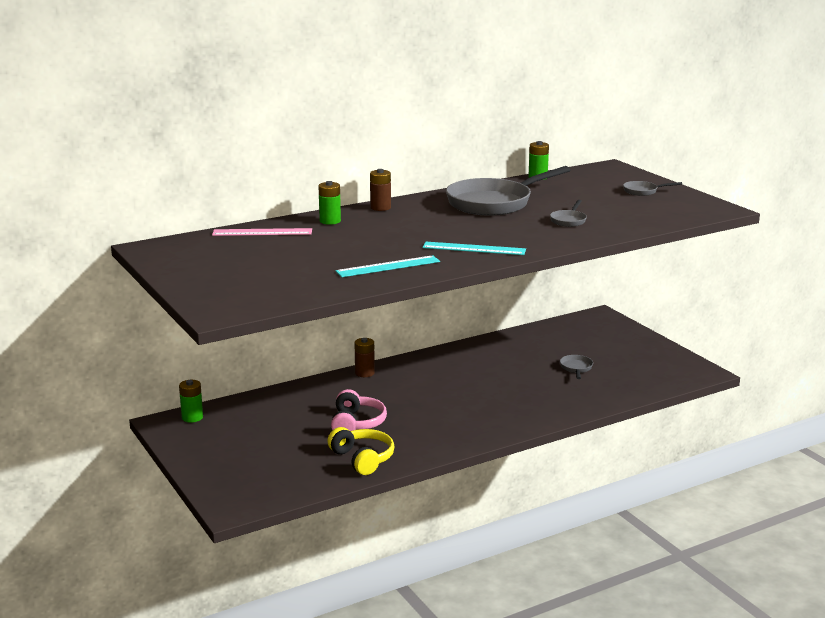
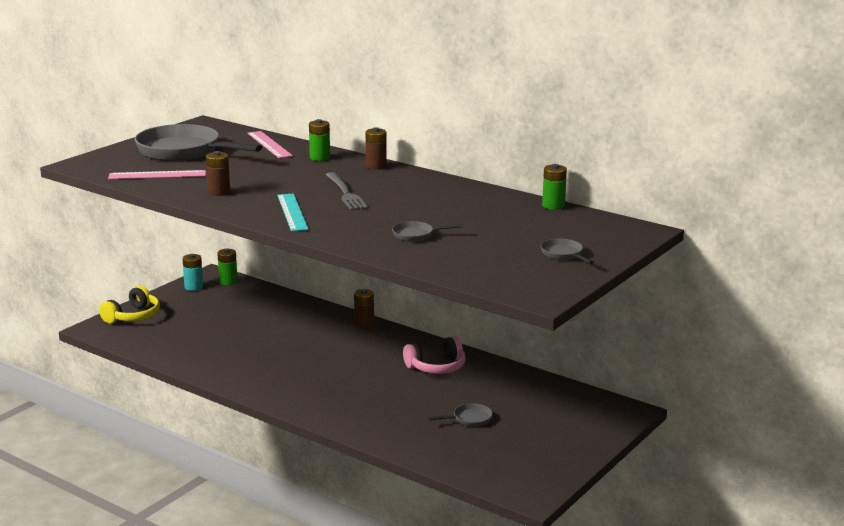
camera: 65 degrees right, 0 degrees up
yellow headphones [327,427,395,475] -> yellow headphones moved to [99,286,160,324]
pink headphones [331,389,387,431] -> pink headphones moved to [403,336,466,374]
turquoise ruler [335,255,440,277] -> brown battery [206,151,230,196]
grey pan [446,166,570,216] -> grey pan moved to [135,124,262,161]
none -> pink ruler [108,170,206,179]
none -> turquoise battery [183,254,203,291]
none -> grey fork [325,172,368,210]

